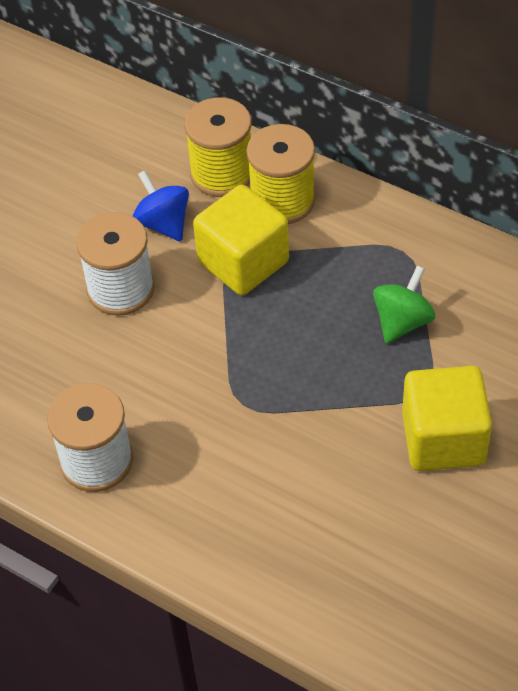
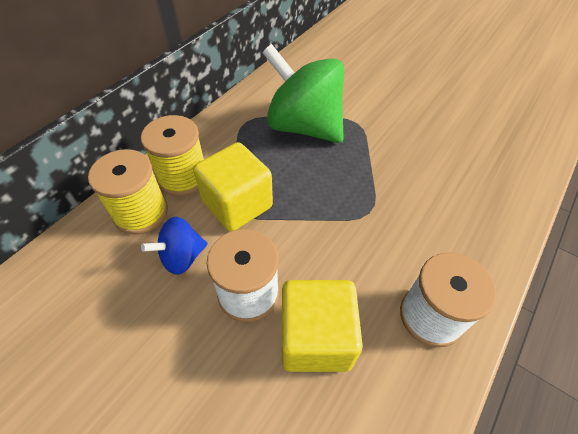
camera: 90 degrees left, 0 degrees up
green spinning top [373,266,435,344] -> green spinning top [263,44,344,143], size x2.06
yellow cube [402,366,492,471] -> yellow cube moved to [282,280,363,372]

